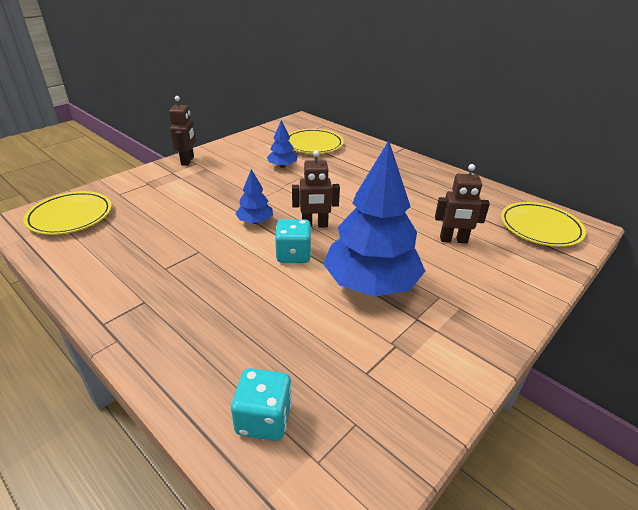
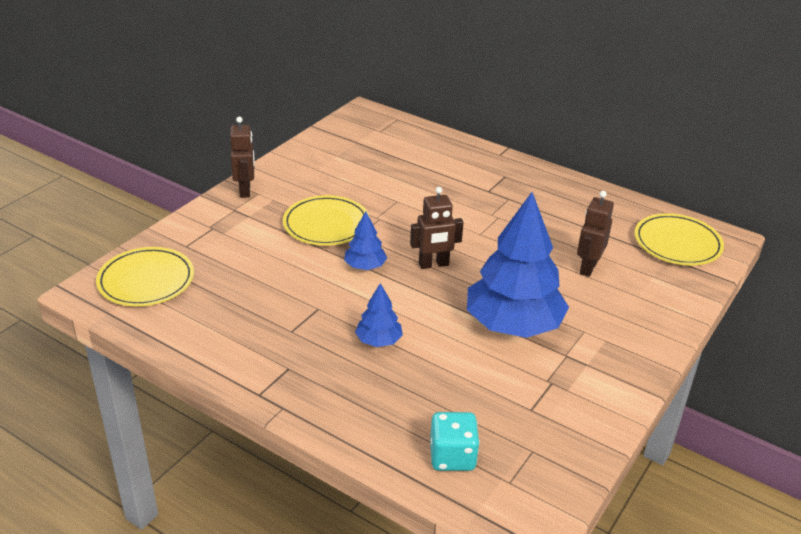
camera: 10 degrees left, 0 degrees up
blue tree [267,120,297,168] -> blue tree moved to [355,283,403,347]
turquoise dice [275,219,312,263] -> none
yellow plate [289,129,344,154] -> yellow plate moved to [283,195,370,246]
brown robot [435,164,490,243] -> brown robot turned 120 degrees clockwise [577,191,614,277]

